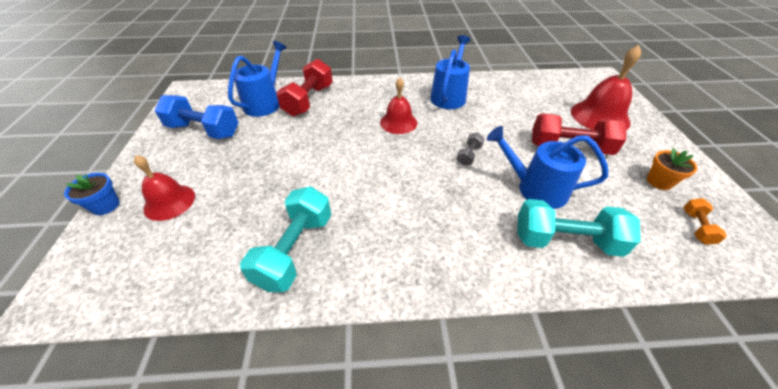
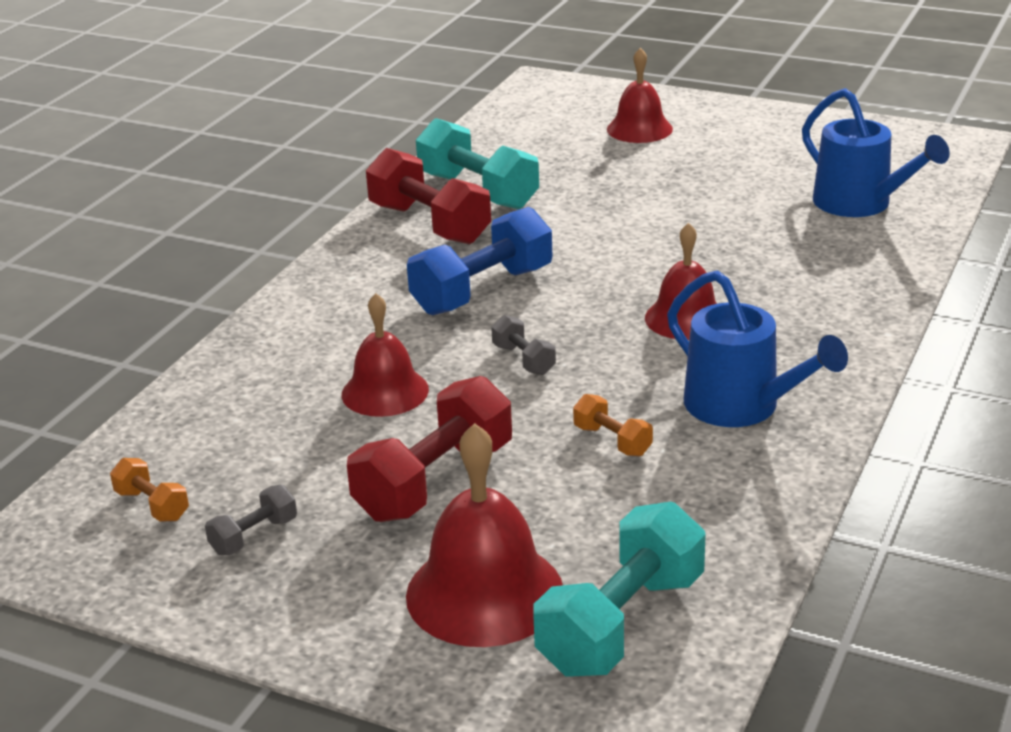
camera: 120 degrees right, 15 degrees down
blue flower pot [64,173,120,215] -> none
blue dumbbell [154,95,238,139] -> blue dumbbell moved to [407,207,552,315]
red dumbbell [276,59,333,117] -> red dumbbell moved to [366,148,491,244]
blue watering can [487,126,608,209] -> red bell [342,293,429,417]
turquoise dumbbell [517,199,641,257] -> turquoise dumbbell moved to [533,502,706,677]
orange flower pot [647,148,697,190] -> grey dumbbell [205,485,297,555]
none -> orange dumbbell [573,394,653,456]

